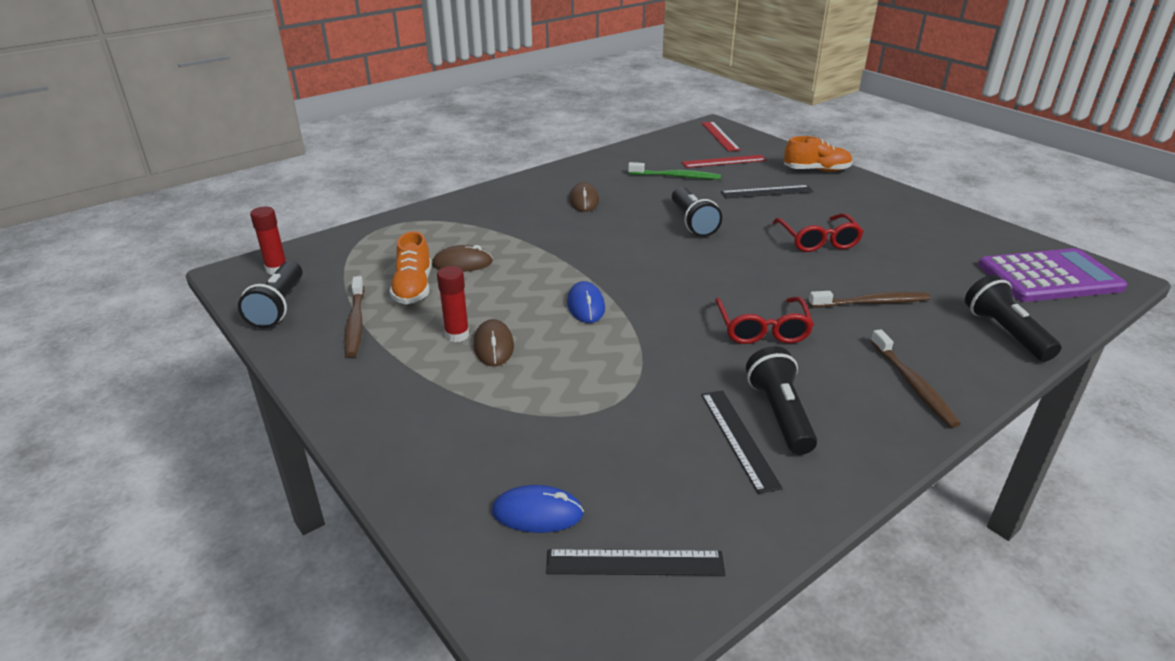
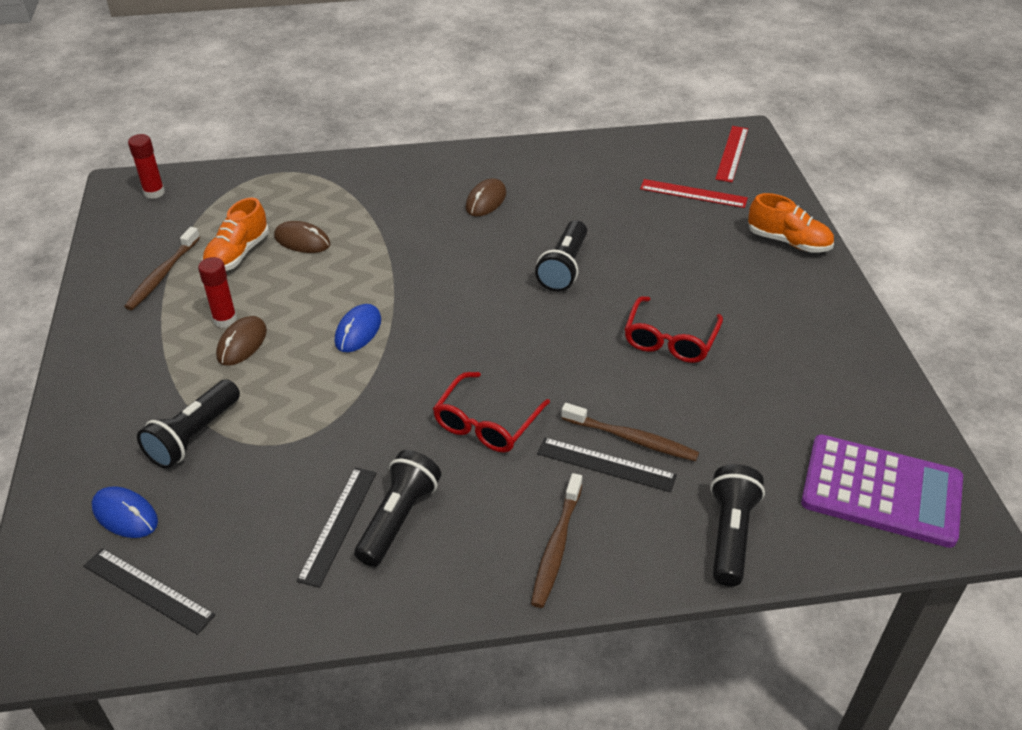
camera: 30 degrees right, 10 degrees up
black flashlight [238,261,302,329] -> black flashlight moved to [137,379,240,469]
green toothbrush [628,162,721,179] -> none
black ruler [721,185,814,198] -> black ruler moved to [537,438,677,492]

